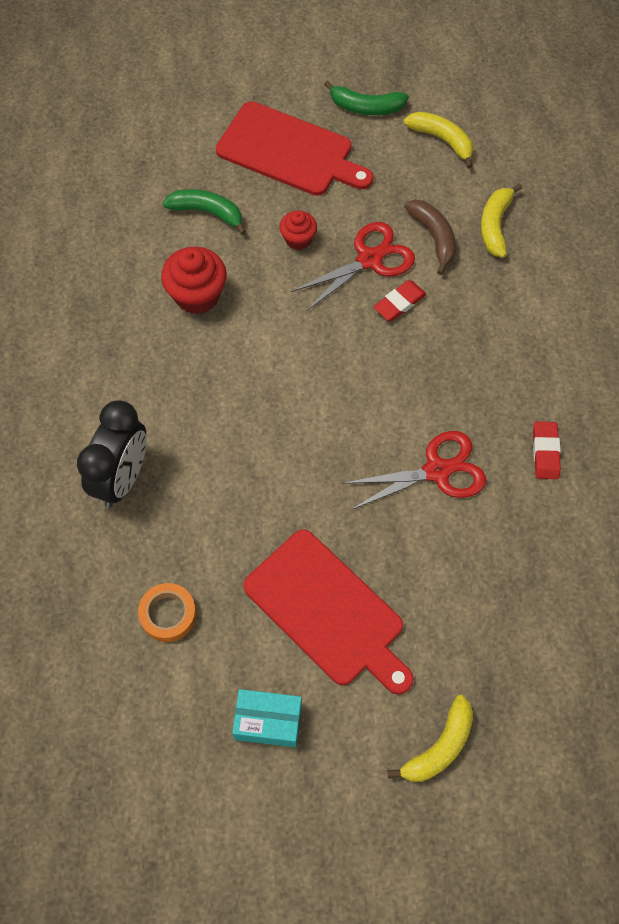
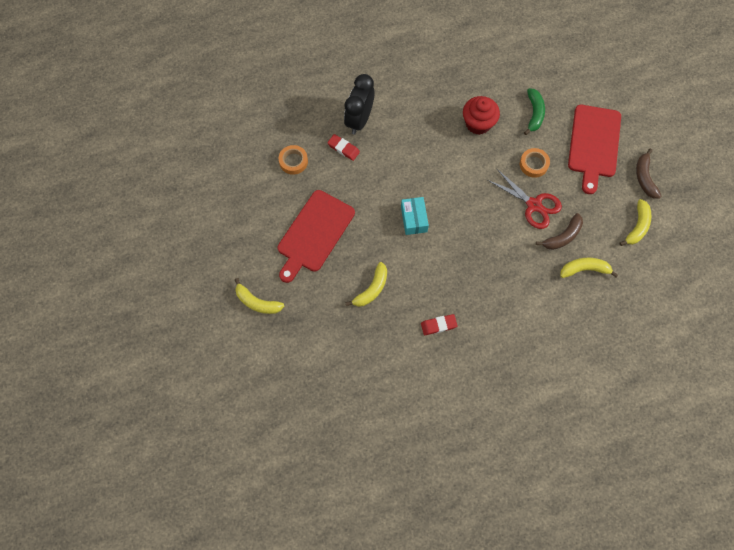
camera: 75 degrees right, 5 degrees up
black clock [77,400,147,507] -> black clock turned 105 degrees clockwise [344,74,374,135]
turquoise box [232,689,302,748] -> turquoise box moved to [401,197,429,235]
red cupcake [280,210,317,250] -> orange tape [520,148,550,178]
green banana [324,80,409,115] -> brown banana [636,149,661,199]
red scissors [342,431,486,510] -> none
red eraser [373,280,427,321] -> red eraser moved to [327,134,360,161]
none -> yellow banana [346,262,387,307]

